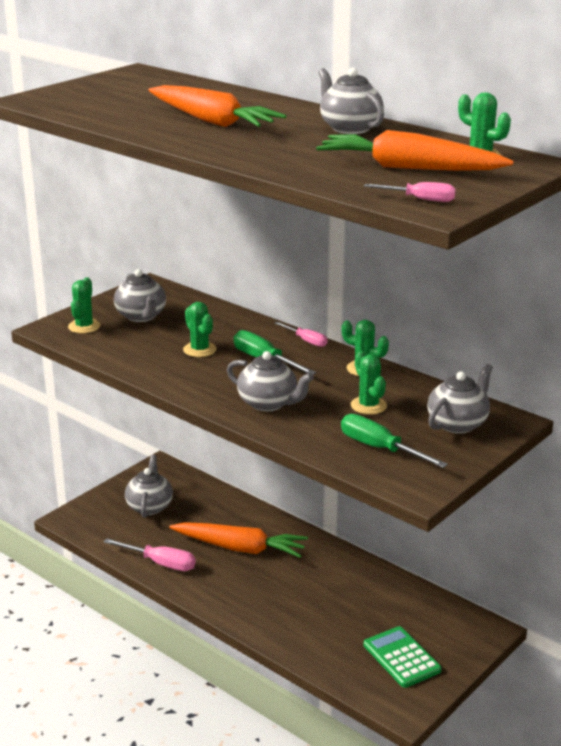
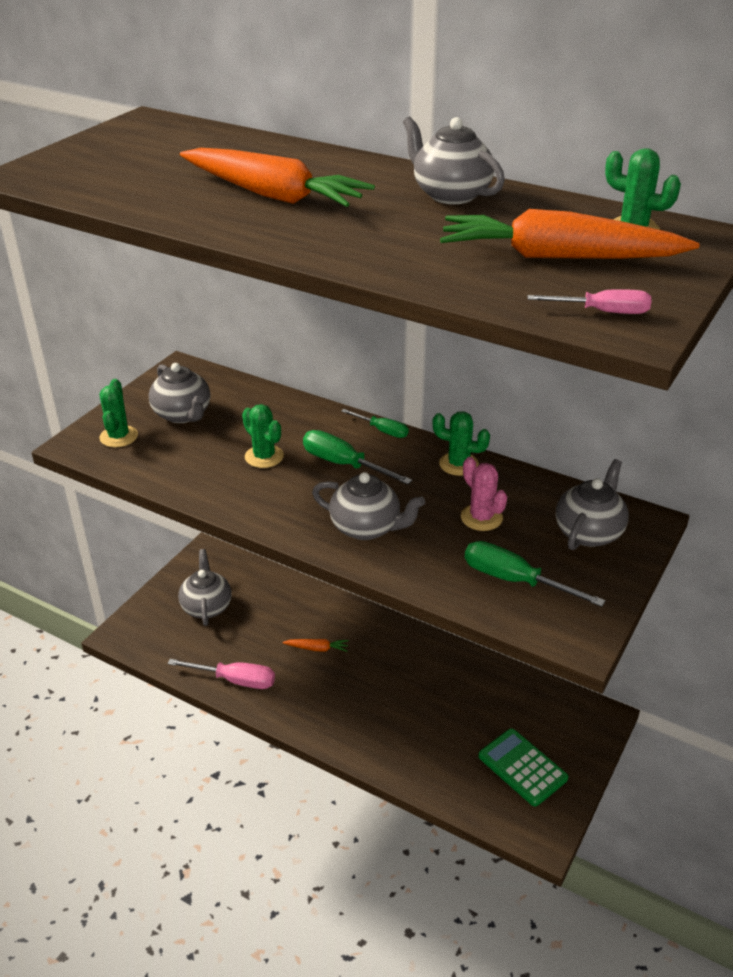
camera: 10 degrees left, 10 degrees up
orange carrot [169,522,308,558] -> orange carrot [282,639,349,652], size x0.43
pink screwdriver [274,322,327,347] -> green screwdriver [341,409,409,438]
green cactus [351,351,387,415] -> pink cactus [461,457,507,531]

